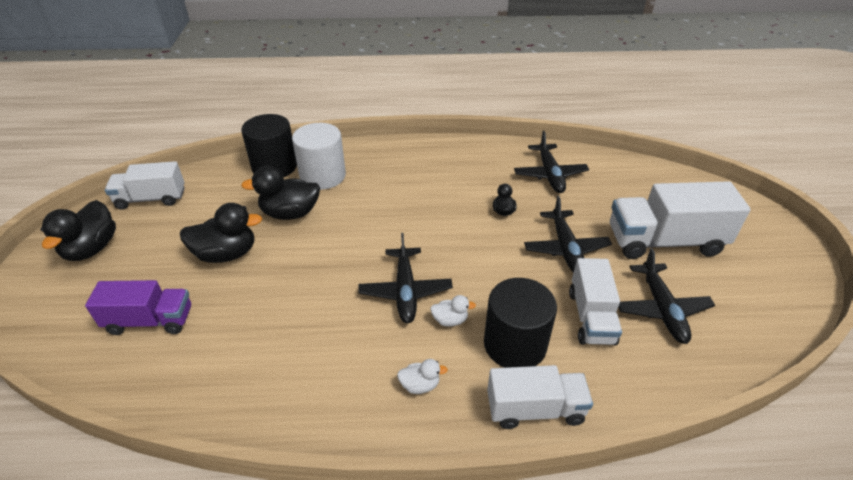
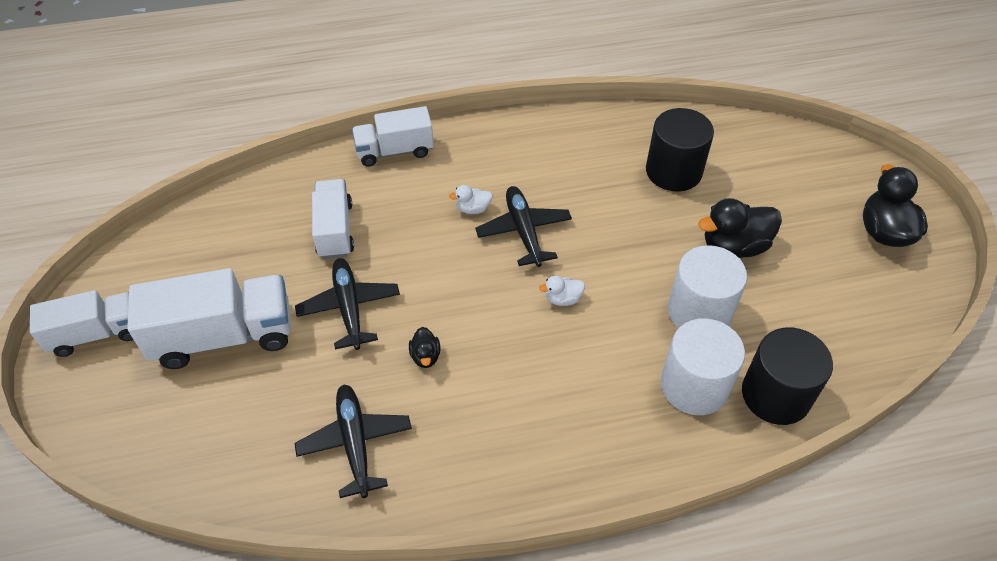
camera: 170 degrees right, 10 degrees up
purple truck [85,280,191,335] -> none
white truck [105,161,185,210] -> white truck moved to [30,290,133,357]
black duck [241,166,320,220] -> white cylinder [668,245,747,328]
white duck [397,359,448,394] -> white duck moved to [539,276,585,306]
black cylinder [484,278,557,368] -> black cylinder moved to [646,108,714,192]
black plane [618,248,715,344] -> none

